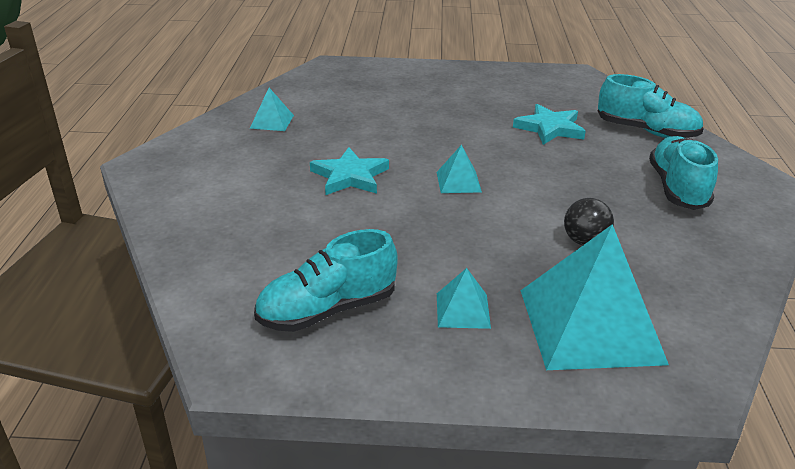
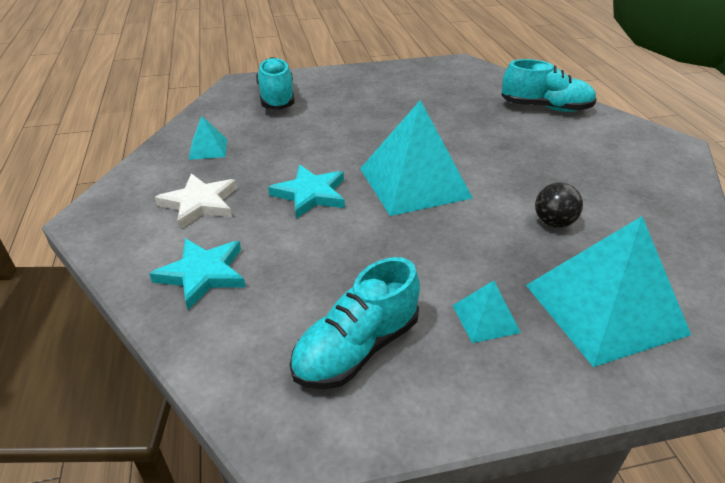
camera: 15 degrees left, 5 degrees up
turquoise pyramid [436,145,482,193] -> turquoise pyramid [360,100,473,216], size x2.23
turquoise star [513,104,586,145] -> turquoise star moved to [149,238,246,310]
turquoise shoe [649,136,718,210] -> turquoise shoe moved to [256,57,294,110]
none -> white star [155,173,237,229]

